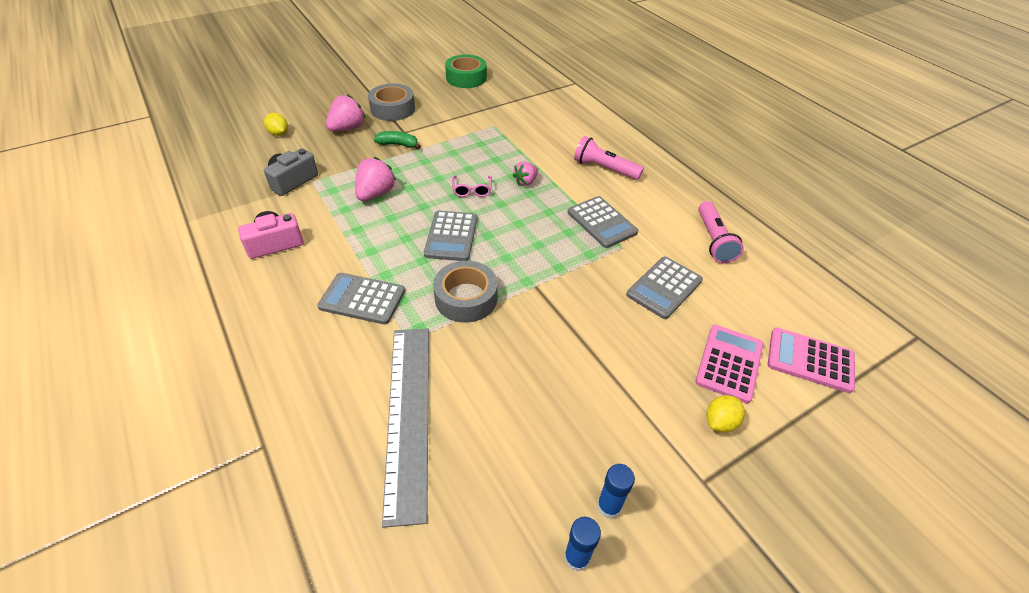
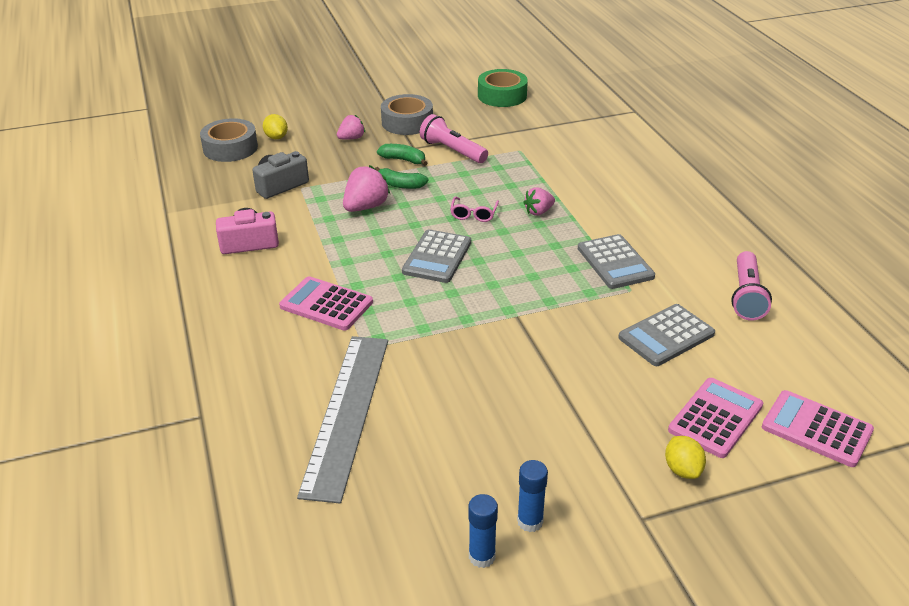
camera: 15 degrees right, 10 degrees down
grey calculator [317,273,405,325] -> pink calculator [279,276,373,331]
pink strawberry [326,94,366,131] -> pink strawberry [337,115,365,140], size x0.64
grey tape [433,261,497,323] -> grey tape moved to [200,118,258,162]
pink flashlight [574,136,644,180] -> pink flashlight moved to [420,114,488,163]
yellow lemon [707,395,745,432] -> yellow lemon turned 75 degrees counterclockwise [665,436,706,479]
none -> green banana [375,167,429,189]

